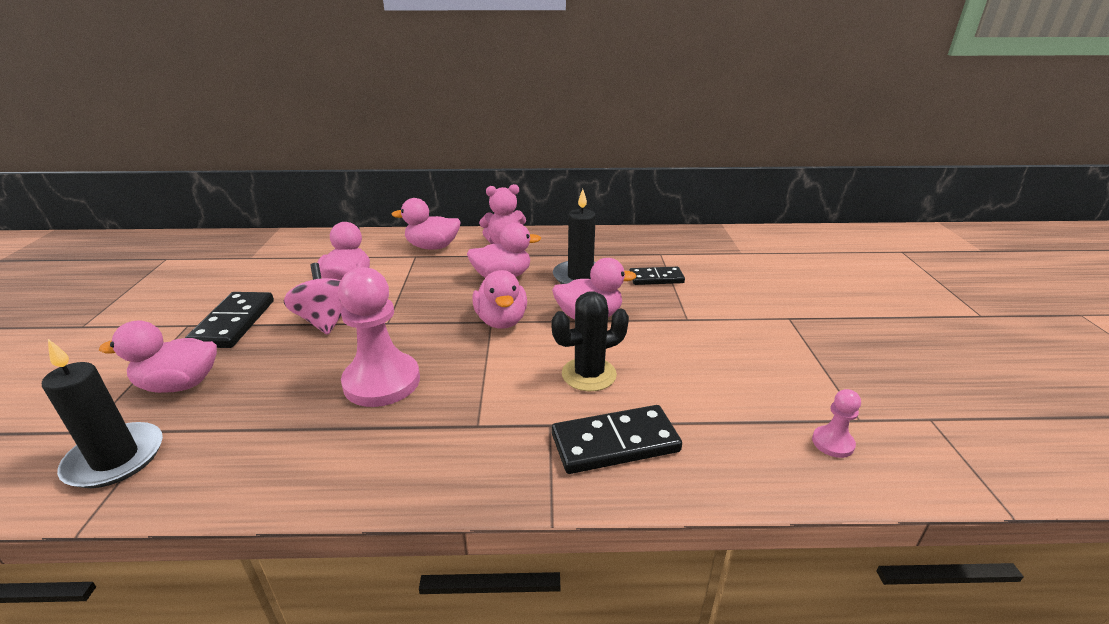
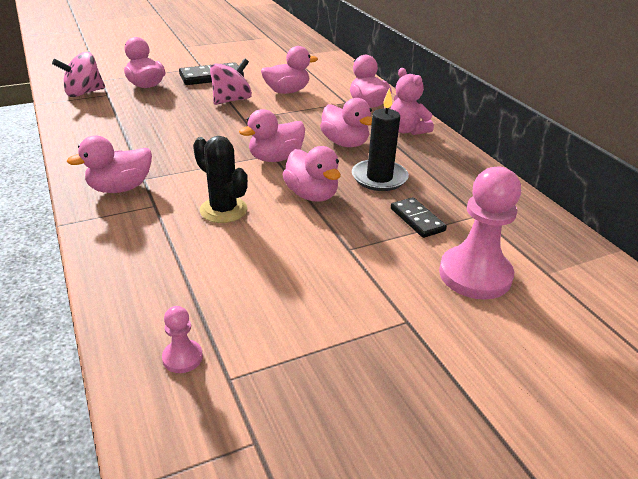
camera: 65 degrees right, 5 degrees up
black candle [42,339,163,488] -> pink spinning top [52,52,105,97]
pink pawn [338,267,420,407] -> pink pawn moved to [439,167,521,299]
black domino [552,405,682,474] -> none
none -> pink duck [67,136,152,193]

